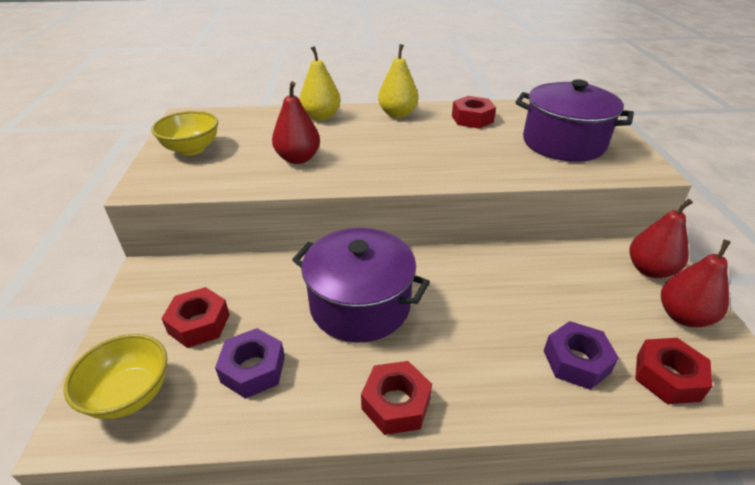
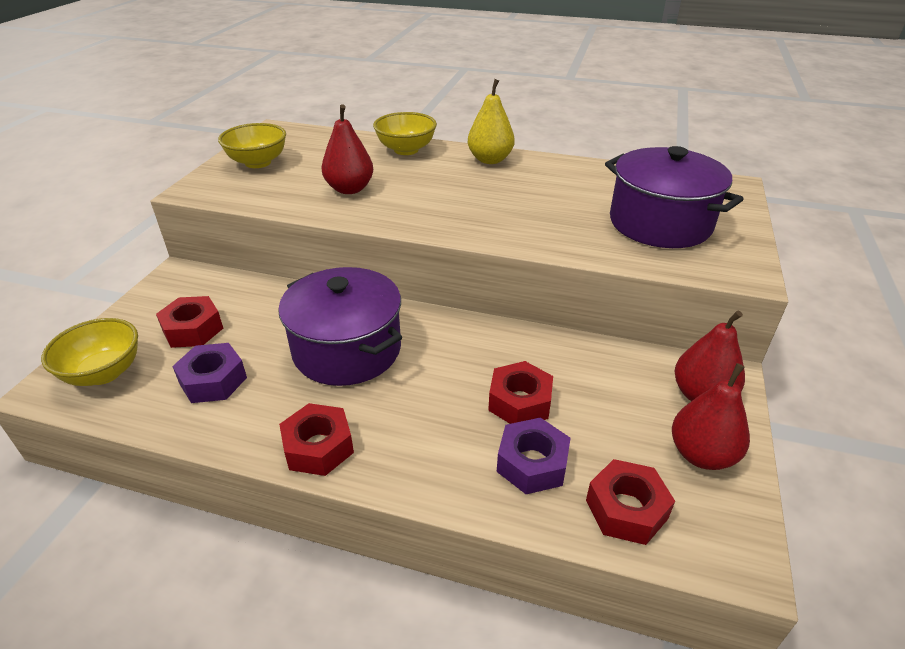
camera: 20 degrees right, 0 degrees up
yellow pear [300,46,341,121] -> yellow bowl [373,112,437,155]
red nut [452,96,496,129] -> red nut moved to [488,361,553,424]

